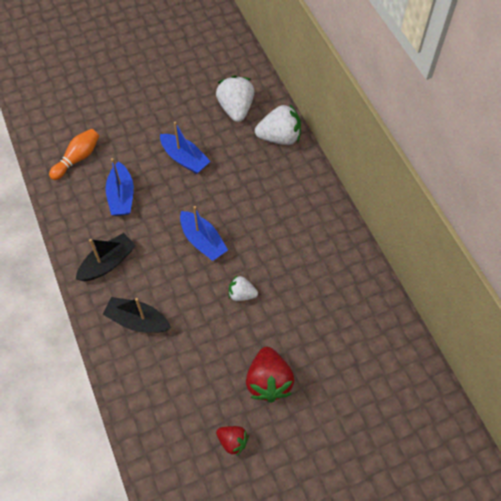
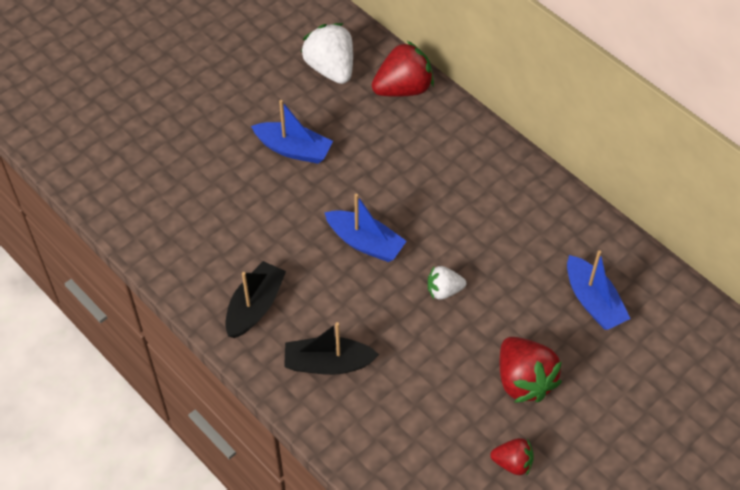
camera: 20 degrees left, 5 degrees down
orange bowling pin [49,129,99,180] -> none
blue boat [105,158,134,216] -> blue boat moved to [567,250,631,330]
white strawberry [255,104,301,145] -> red strawberry [372,41,434,97]

